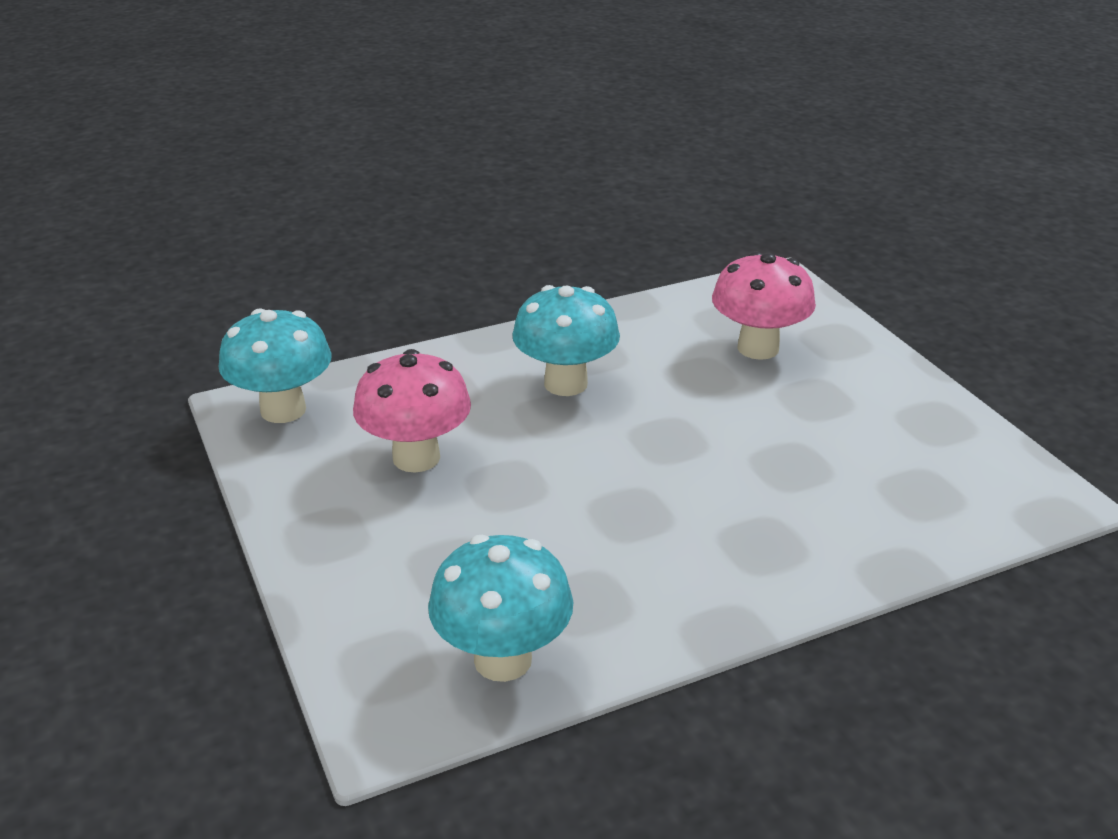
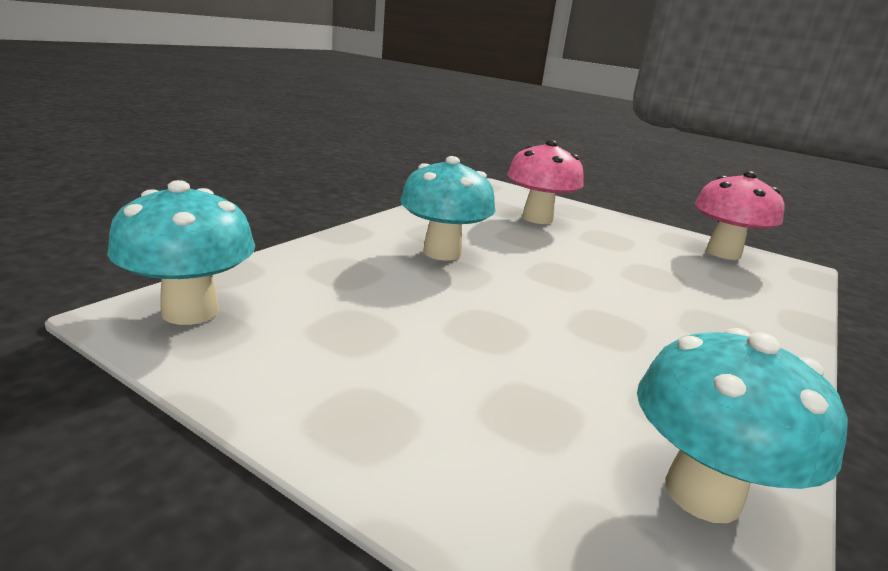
camera: 35 degrees left, 10 degrees down
pink mushroom [353,349,471,473] -> pink mushroom moved to [695,171,785,260]

